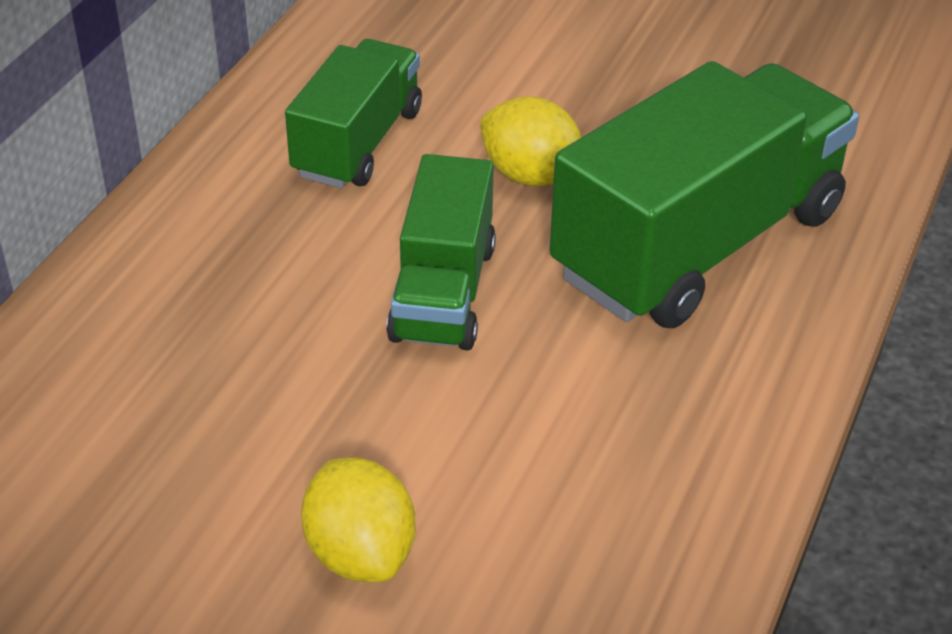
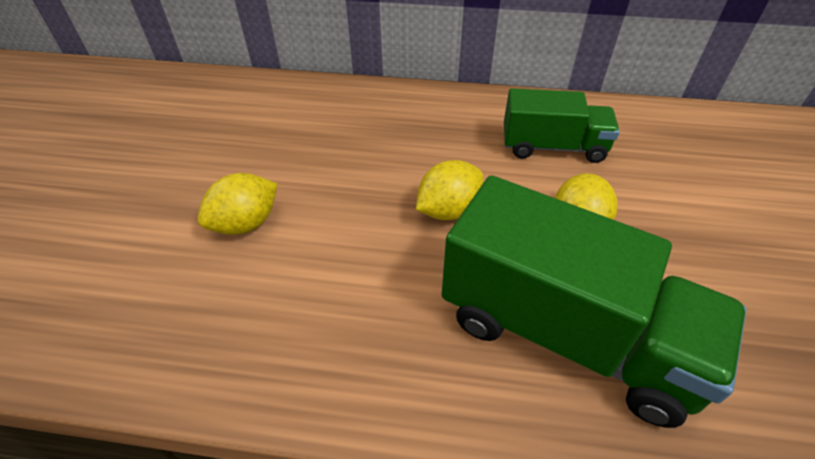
camera: 75 degrees right, 5 degrees up
green truck [386,154,496,350] -> yellow lemon [416,160,484,220]

